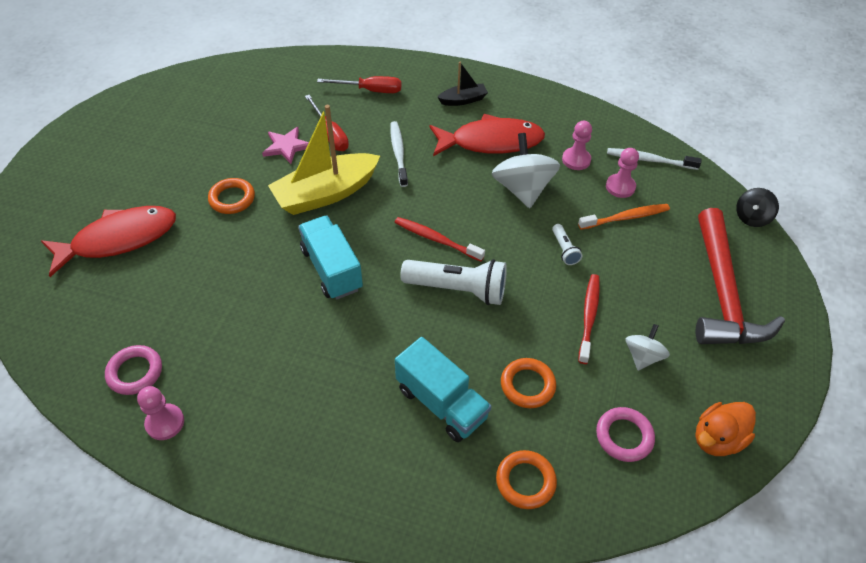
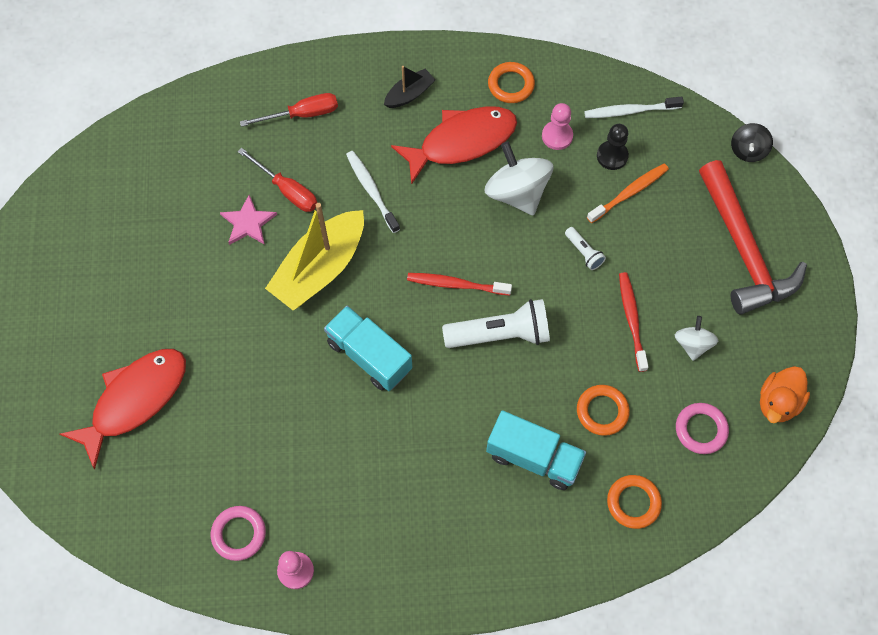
camera: 20 degrees left, 15 degrees up
orange ring [208,178,255,214] -> orange ring moved to [488,62,535,103]
pink pawn [606,148,639,198] -> black pawn [597,124,629,170]

